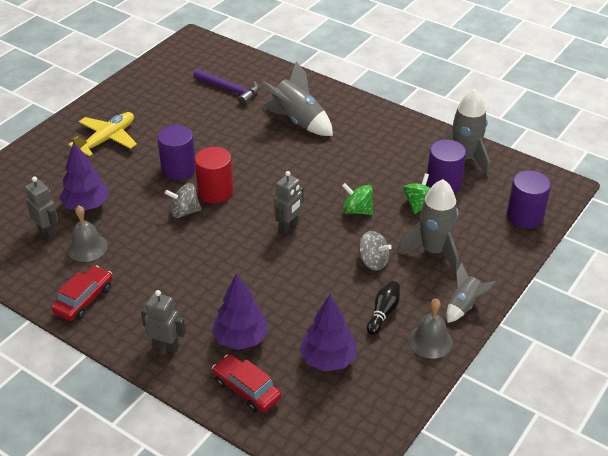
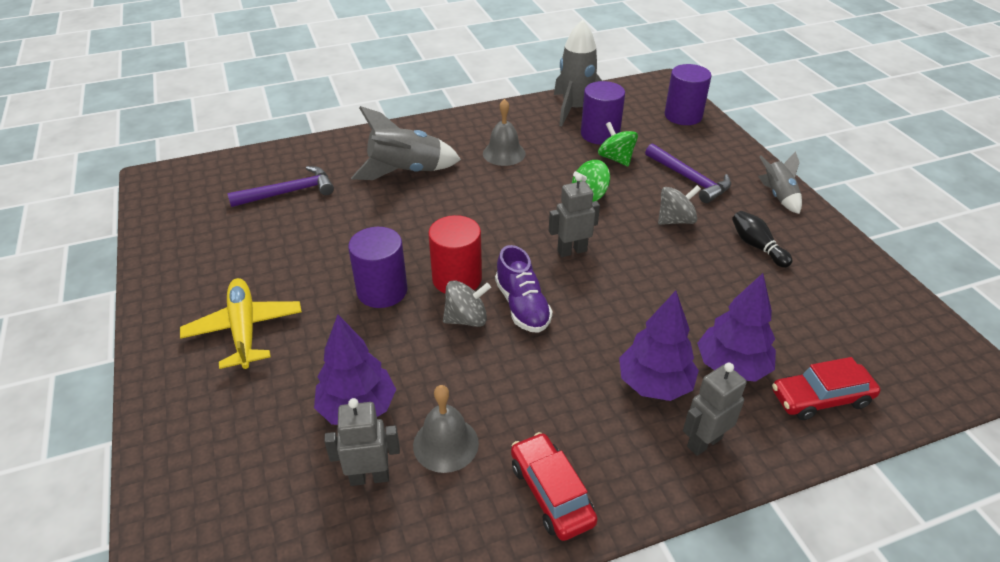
camera: 55 degrees left, 0 degrees up
grey spinning top [165,183,202,218] -> grey spinning top turned 135 degrees counterclockwise [443,280,491,327]
grey robot [274,171,303,234] -> grey robot turned 90 degrees counterclockwise [549,174,600,257]
purple tree [299,294,357,372] -> purple tree moved to [619,291,699,401]
grey rocket [397,179,459,274] -> purple hammer [645,143,731,203]
grey bell [408,299,453,359] -> grey bell moved to [483,99,526,166]
none -> purple shoe [495,245,553,333]

